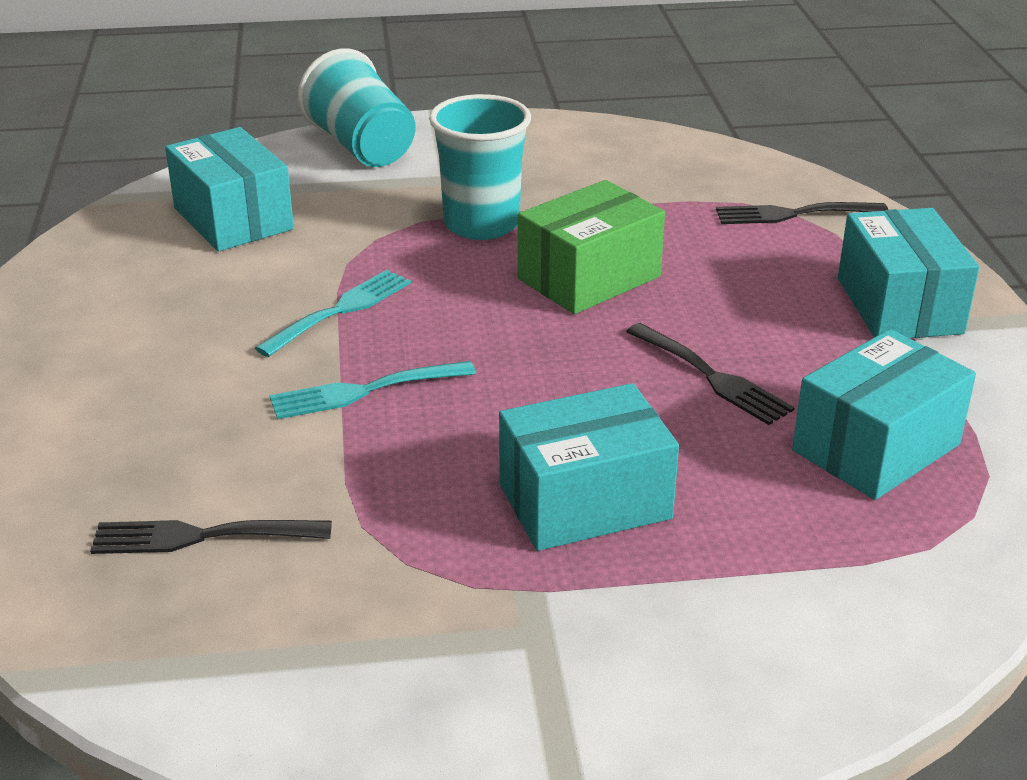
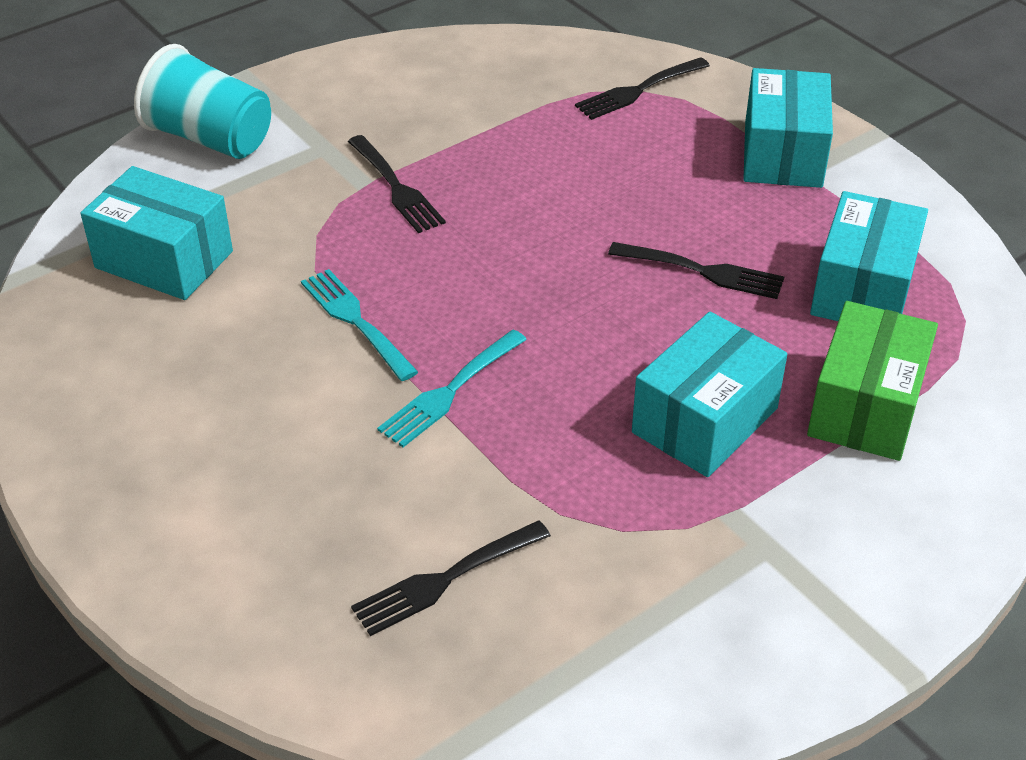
camera: 30 degrees left, 10 degrees up
turquoise fork [255,270,411,357] -> turquoise fork turned 45 degrees counterclockwise [301,269,418,381]
turquoise cup [429,94,531,240] -> black fork [348,135,446,233]
green box [518,180,665,314] -> green box moved to [807,301,938,461]
turquoise box [838,208,979,338] -> turquoise box turned 45 degrees clockwise [743,68,833,188]

